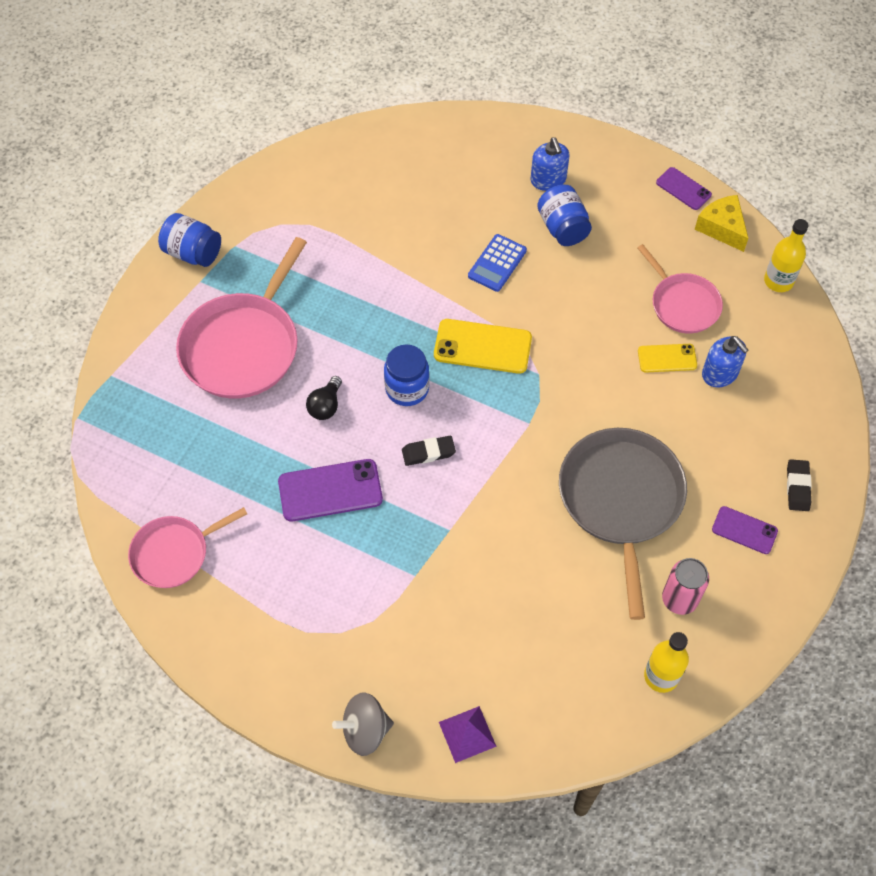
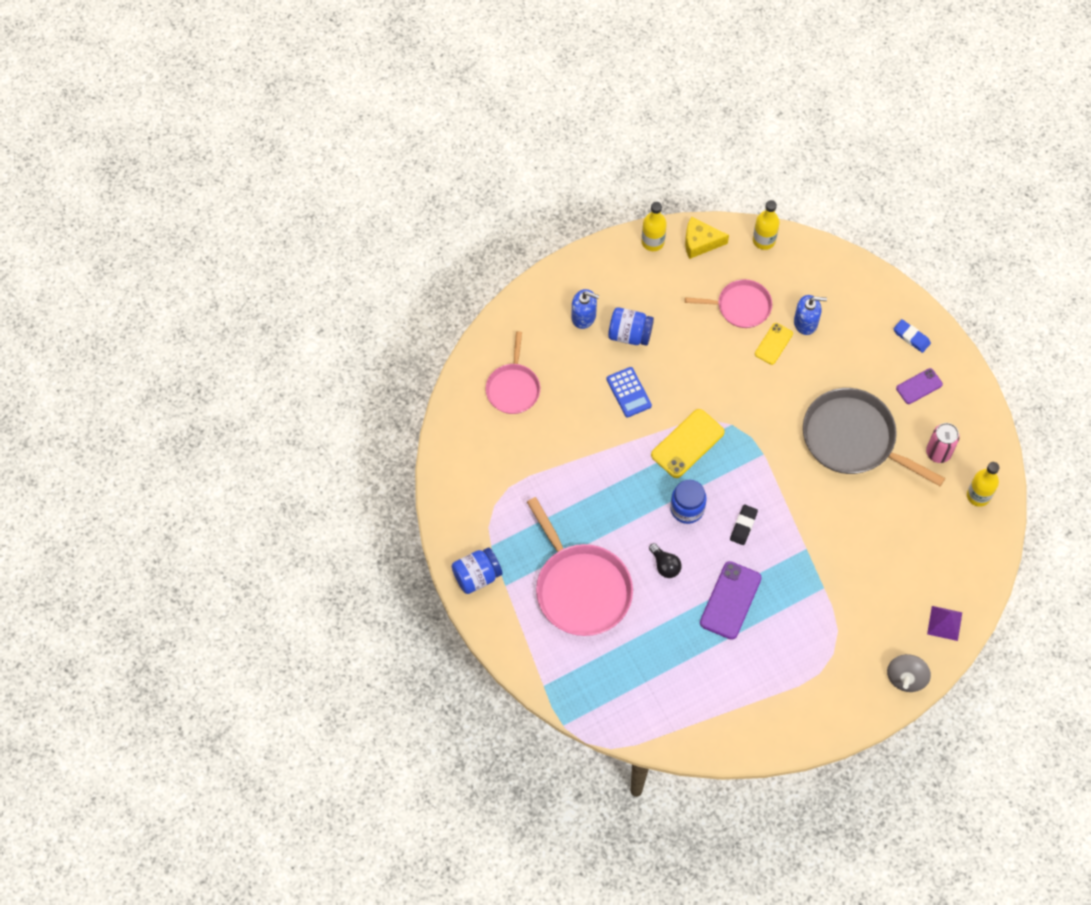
camera: 55 degrees left, 5 degrees up
pink pan [128,507,247,588] -> pink pan moved to [486,331,540,414]
purple phone [656,167,712,210] -> yellow bottle [642,202,667,251]
black eraser [787,459,812,511] -> blue eraser [894,319,931,353]

